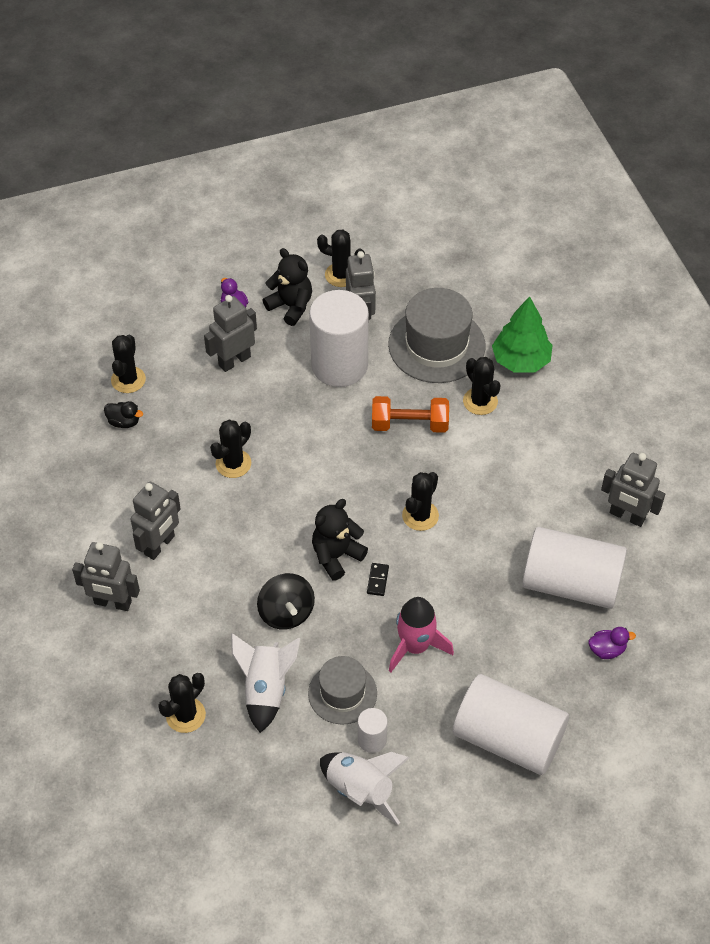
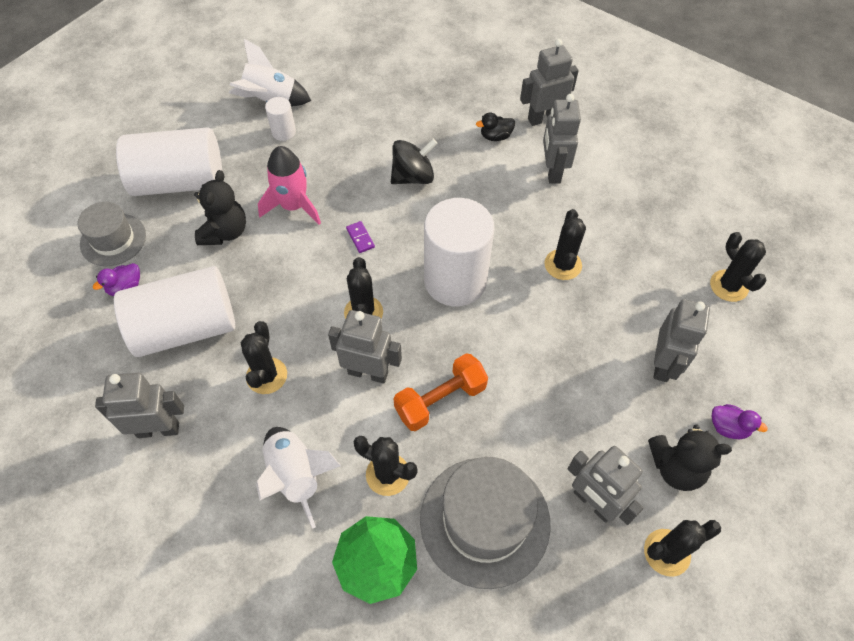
camera: 145 degrees right, 5 degrees up
black duck [104,401,143,428] -> black duck moved to [476,113,515,141]
black cactus [158,673,206,733] -> black cactus moved to [241,321,287,394]
white rocket [231,633,300,733] -> white rocket moved to [256,427,341,529]
black spinning top [257,573,315,629] -> black spinning top turned 120 degrees clockwise [391,139,438,184]
grey hat [308,656,377,725] -> grey hat moved to [78,202,146,266]
white cylinder [309,290,369,387] -> white cylinder moved to [424,198,495,306]
black teddy bear [312,499,368,580] -> black teddy bear moved to [194,170,246,245]
black domino [367,563,389,596] -> purple domino [346,221,375,253]
none -> grey robot [328,310,402,384]

